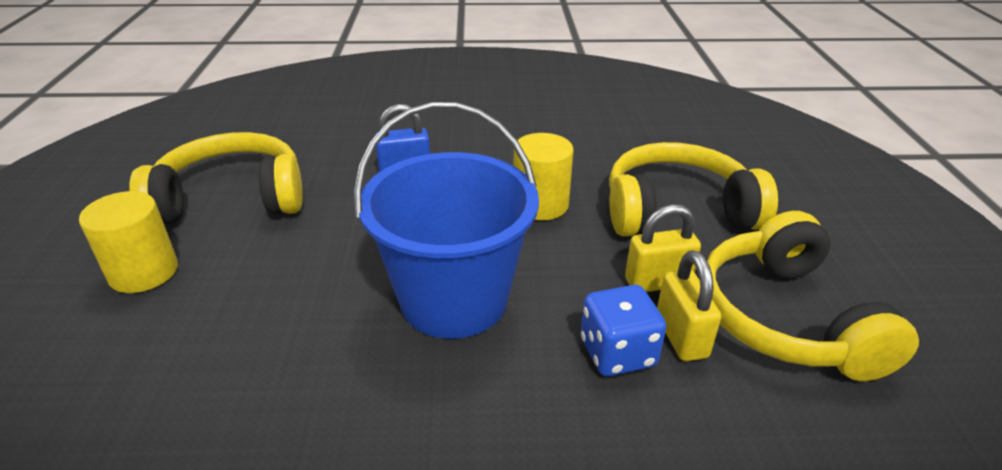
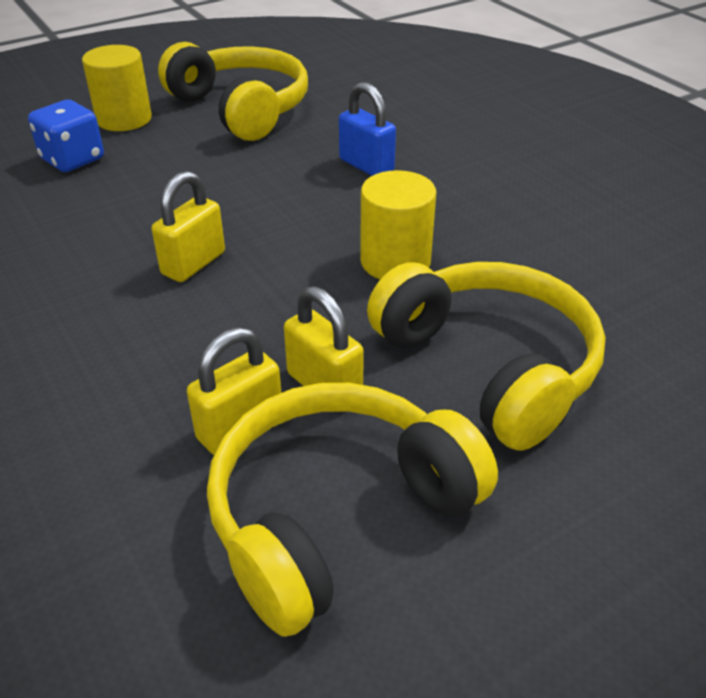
camera: 60 degrees right, 5 degrees up
blue bucket [354,102,539,339] -> yellow padlock [152,171,225,282]
blue dice [581,285,666,377] -> blue dice moved to [28,99,104,172]

